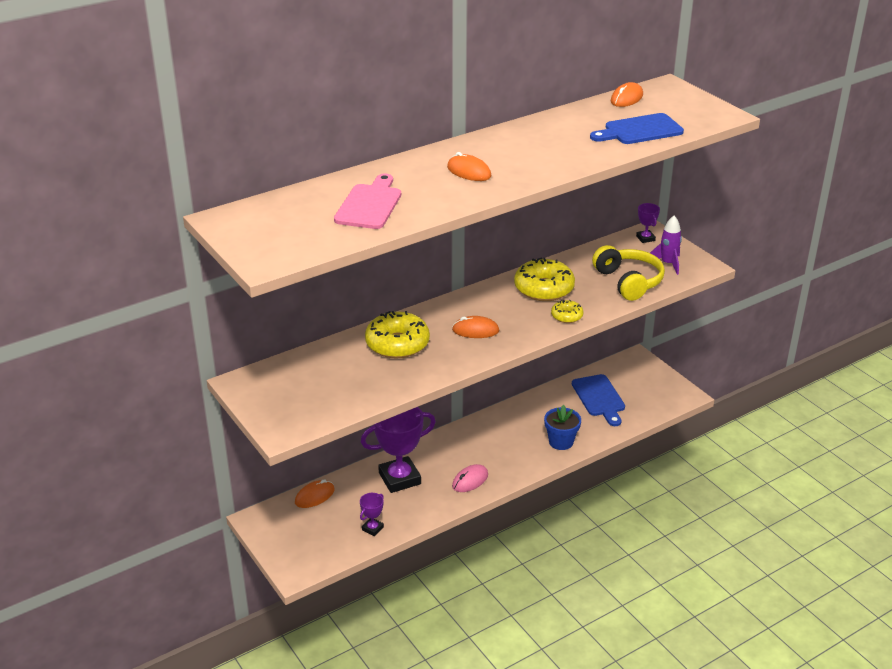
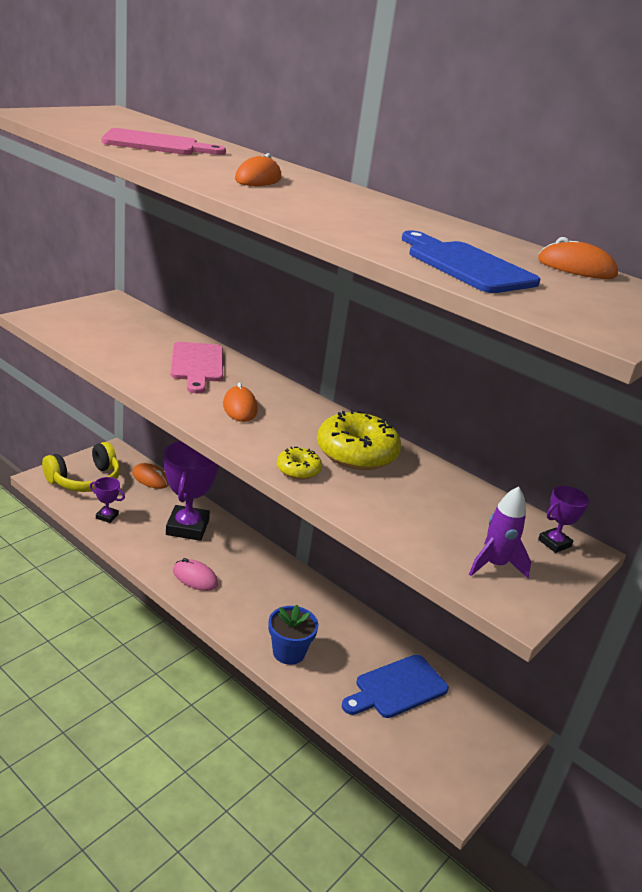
camera: 70 degrees right, 5 degrees down
purple trophy [361,407,436,493] -> purple trophy turned 45 degrees clockwise [163,441,219,541]
yellow donut [365,311,430,359] -> pink cutting board [170,342,223,393]
yellow headphones [592,245,665,301] -> yellow headphones moved to [42,442,120,492]

